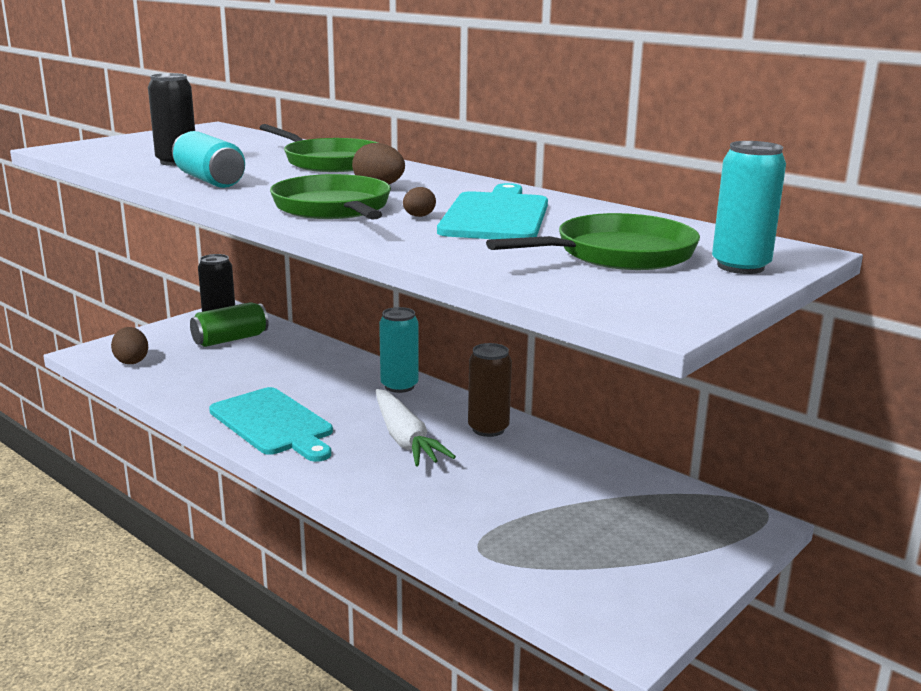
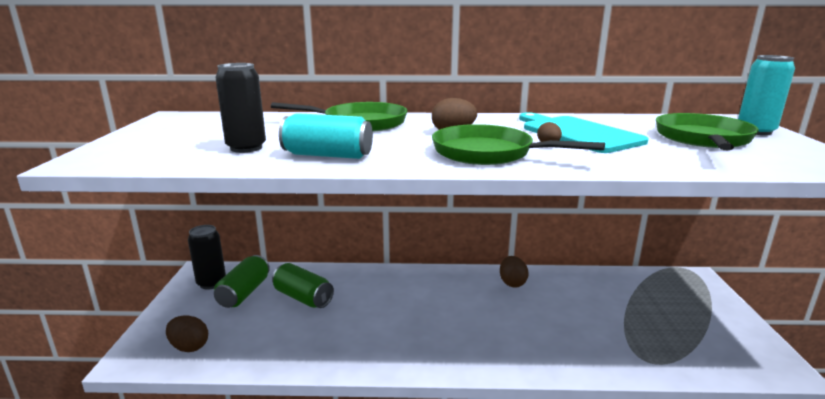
camera: 40 degrees left, 0 degrees up
turquoise cutting board [209,387,333,462] -> none
white carrot [376,389,456,467] -> none
turquoise can [379,307,419,393] -> none
brown can [468,343,512,437] -> brown egg [500,256,528,288]
none -> green can [272,263,334,308]

